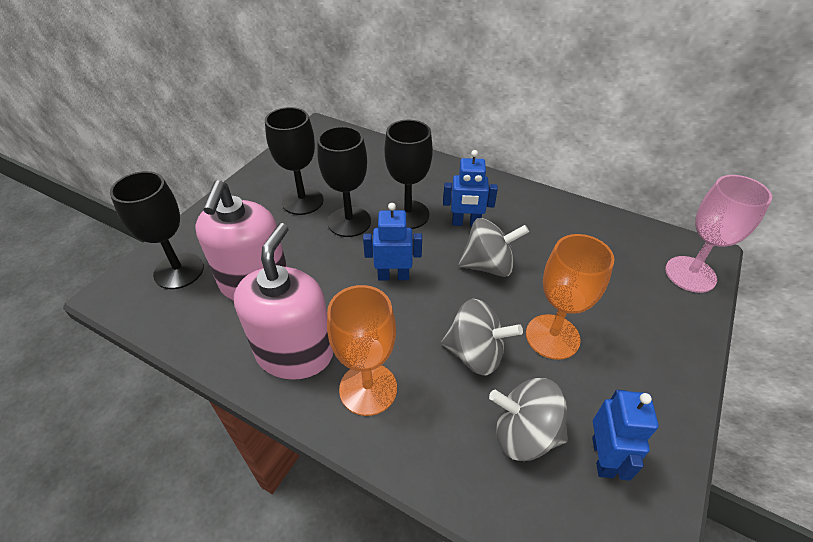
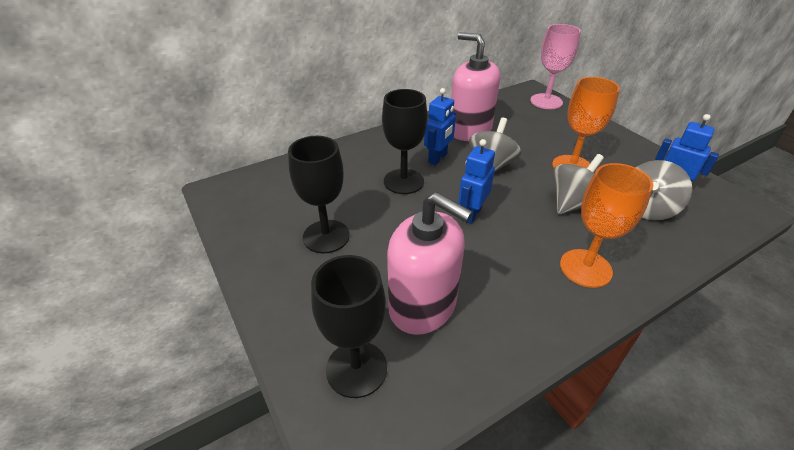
camera: 60 degrees left, 5 degrees down
pink soap dispenser [234,223,333,380] -> pink soap dispenser moved to [451,32,500,141]
black goblet [317,126,371,237] -> none

